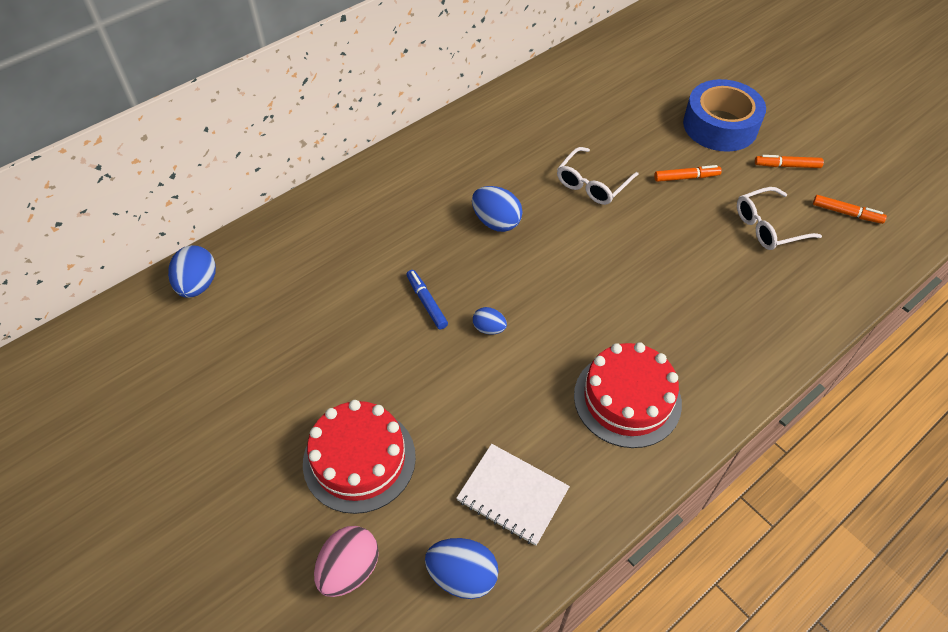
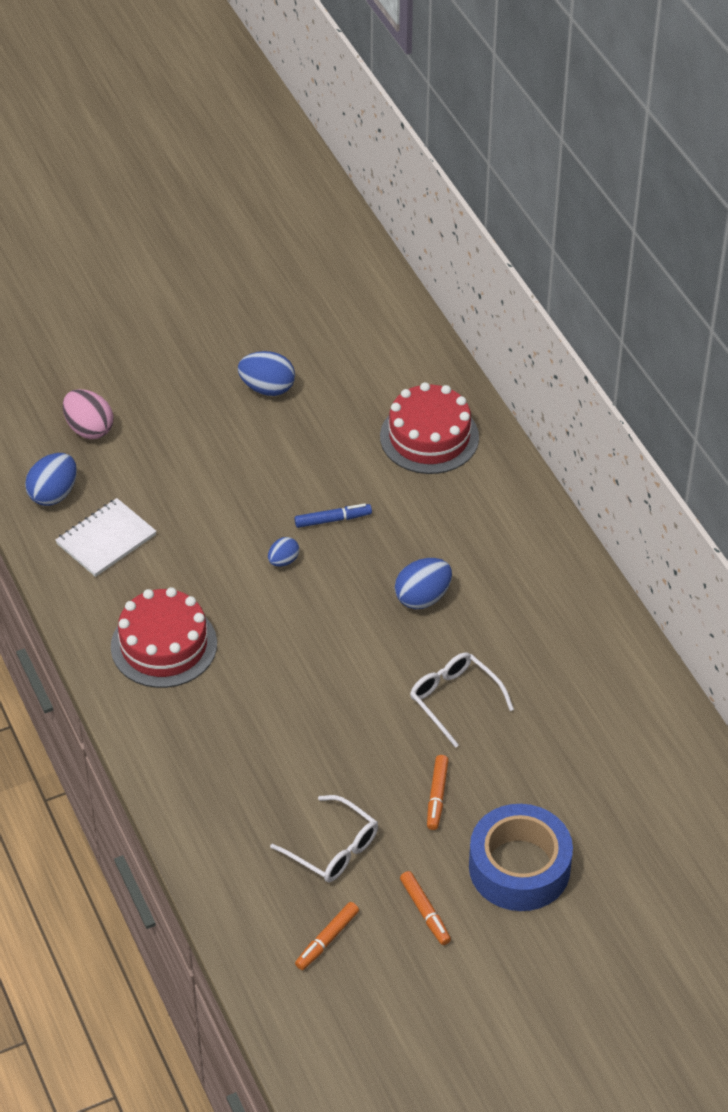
camera: 105 degrees right, 5 degrees down
blue egg [168,245,216,298] -> blue egg moved to [238,351,295,396]
red cake [303,400,416,514] -> red cake moved to [380,382,479,474]
white glasses [737,187,822,250] -> white glasses turned 135 degrees clockwise [270,795,378,882]
orange marker [755,155,824,168] -> orange marker turned 135 degrees clockwise [400,871,451,945]

